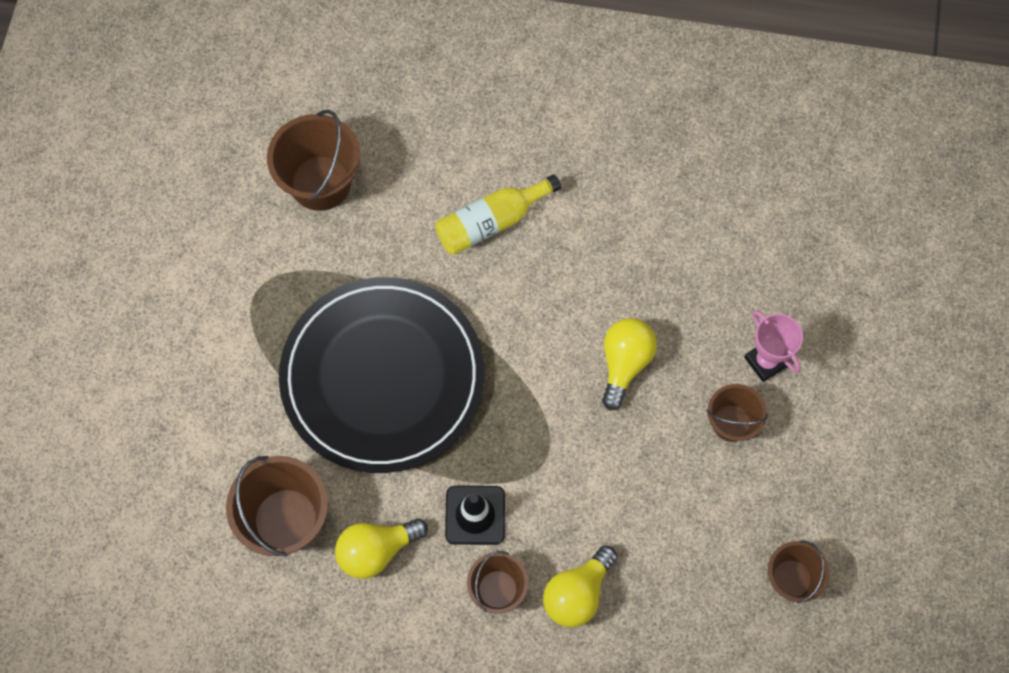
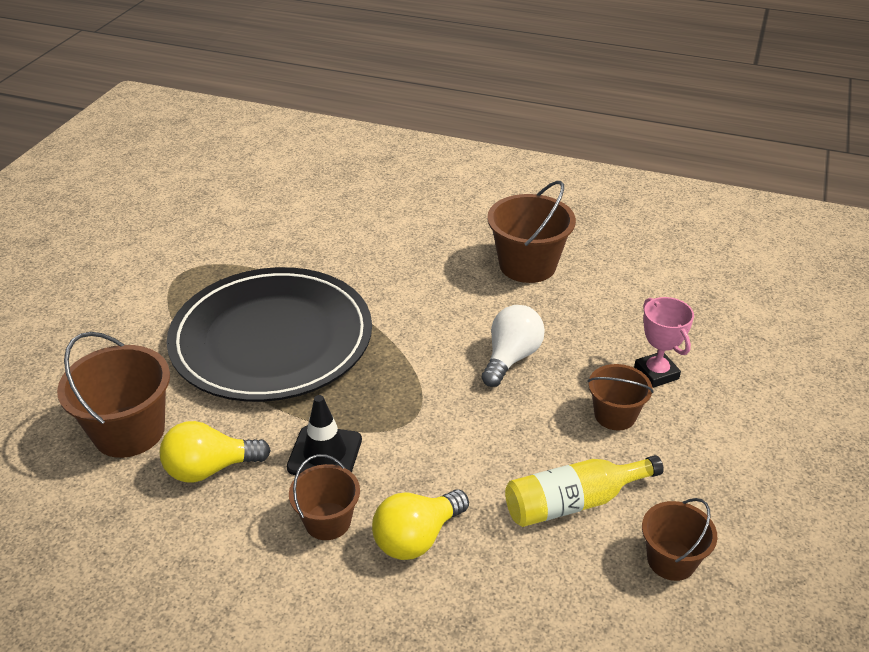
camera: 10 degrees right, 30 degrees down
brown bucket [267,110,361,211] -> brown bucket moved to [487,181,576,283]
yellow bottle [435,174,561,255] -> yellow bottle moved to [505,455,664,527]
yellow light bulb [602,318,657,410] -> white light bulb [481,305,545,387]

